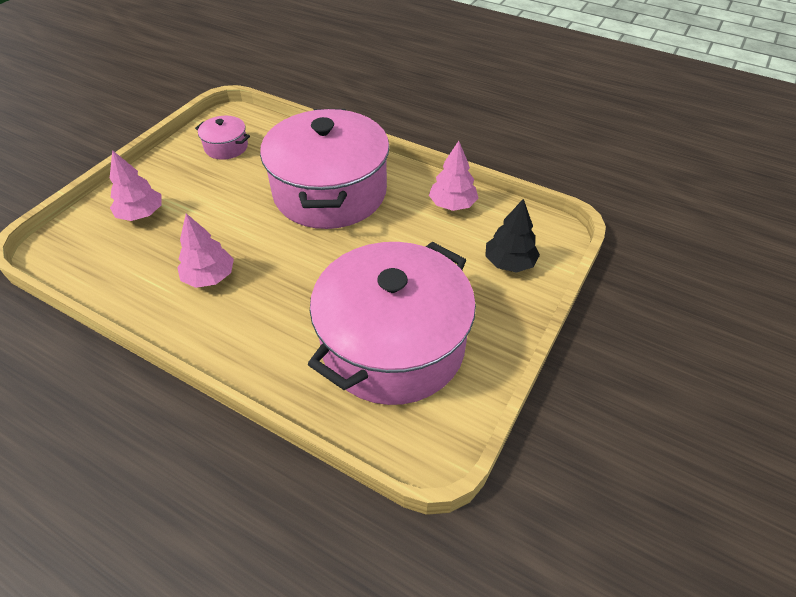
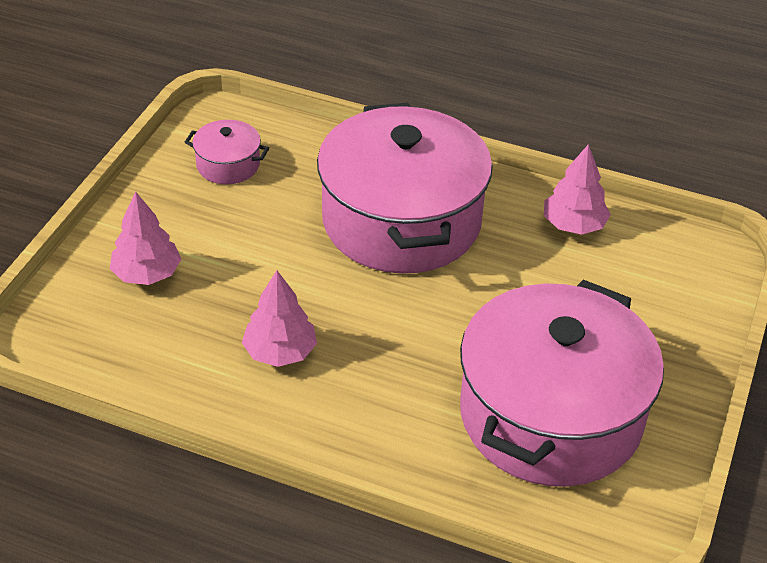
camera: 10 degrees left, 5 degrees down
black tree [485,199,540,273] -> none

